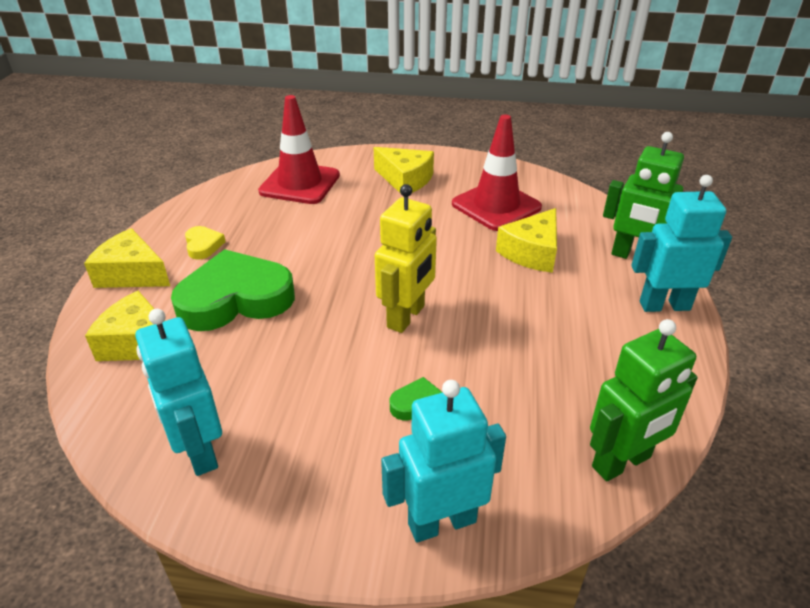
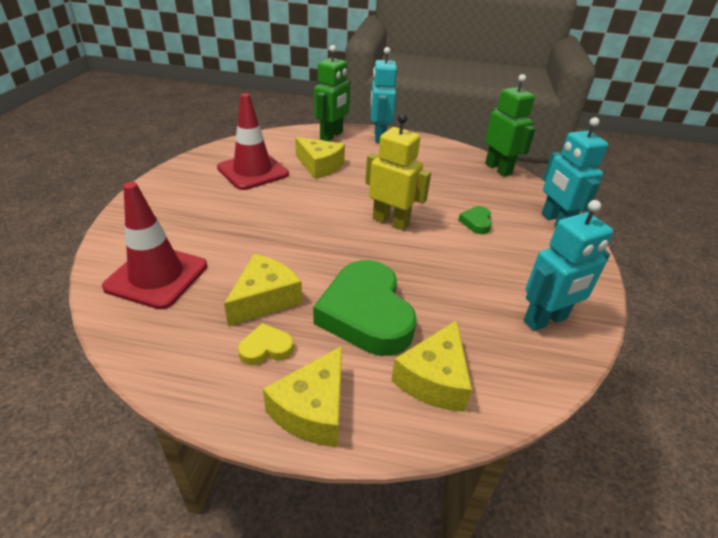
camera: 90 degrees left, 0 degrees up
yellow cheese [374,147,434,194] -> yellow cheese moved to [224,254,302,326]

